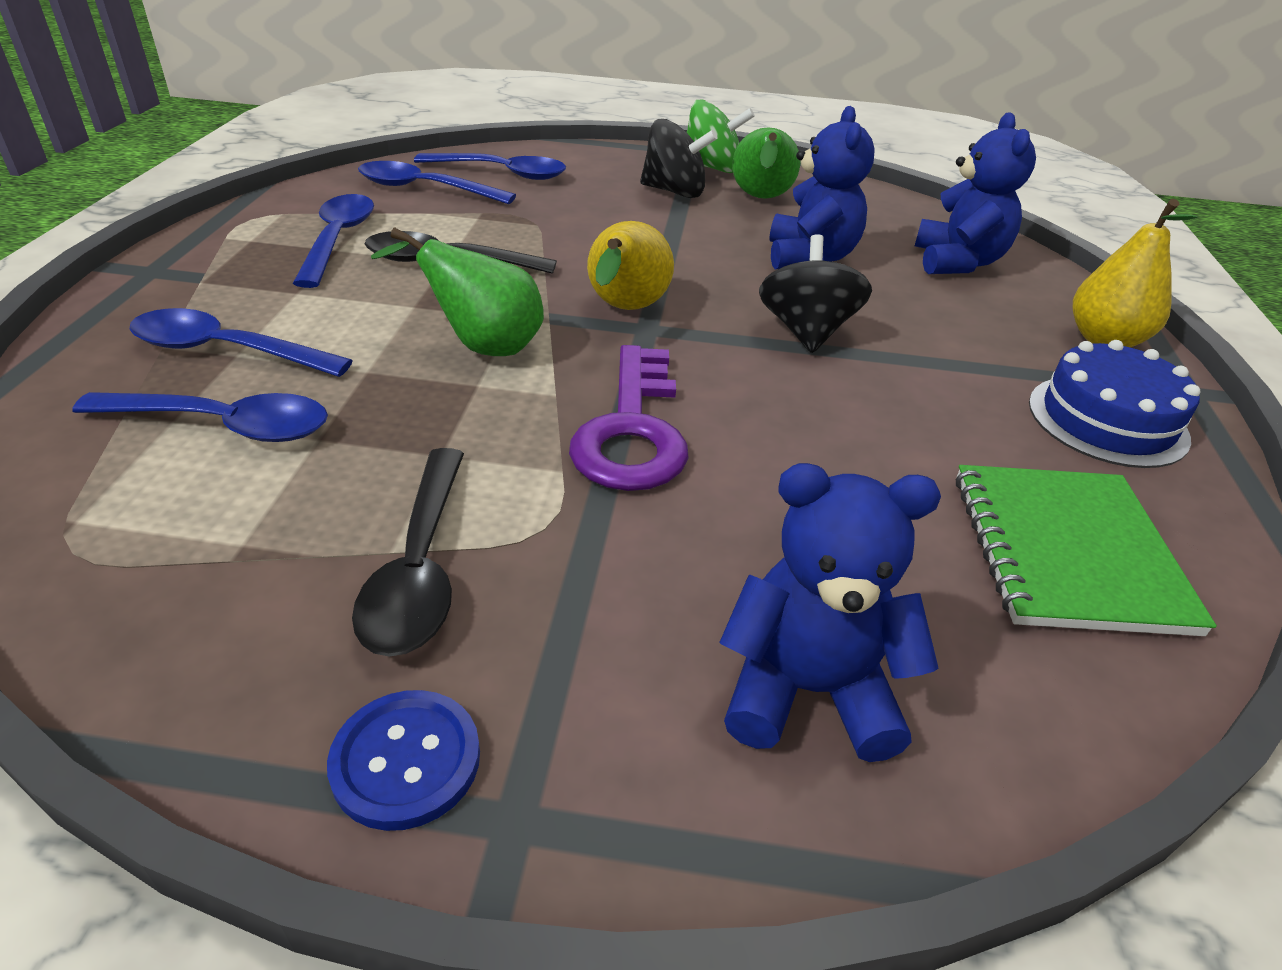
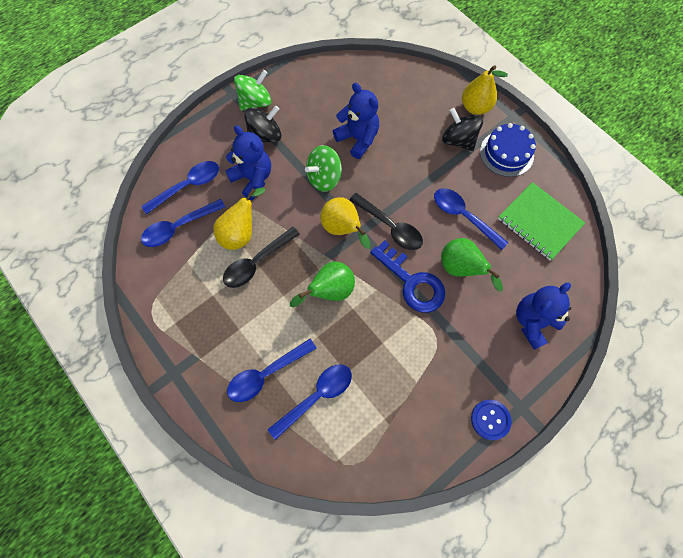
camera: 45 degrees left, 30 degrees up
blue spoon [293,194,374,288] -> blue spoon moved to [434,188,509,250]
black spoon [352,448,464,656] -> black spoon moved to [349,193,423,250]
purple key [569,345,689,491] -> blue key [370,240,445,313]
green pear [732,127,800,199] -> green pear moved to [441,238,503,292]
black spinning top [759,234,872,353] -> black spinning top moved to [442,108,483,151]
blue teddy bear [915,112,1036,274] -> blue teddy bear moved to [225,125,271,200]
none -> yellow pear [213,188,265,250]
none -> green spinning top [305,145,342,192]

